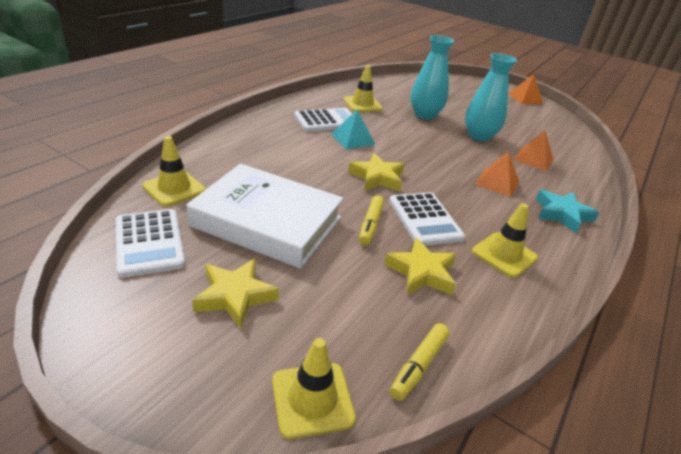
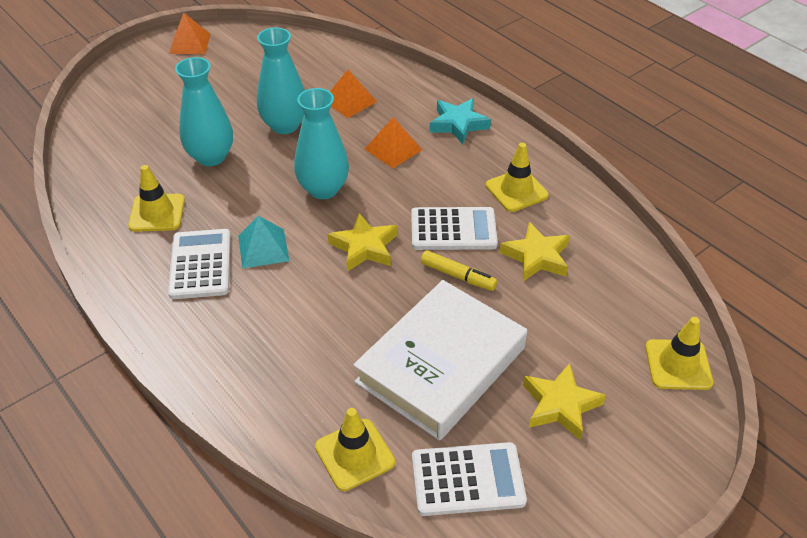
camera: 70 degrees left, 10 degrees up
yellow marker [390,323,450,401] -> none
none -> turquoise vase [294,88,349,199]

